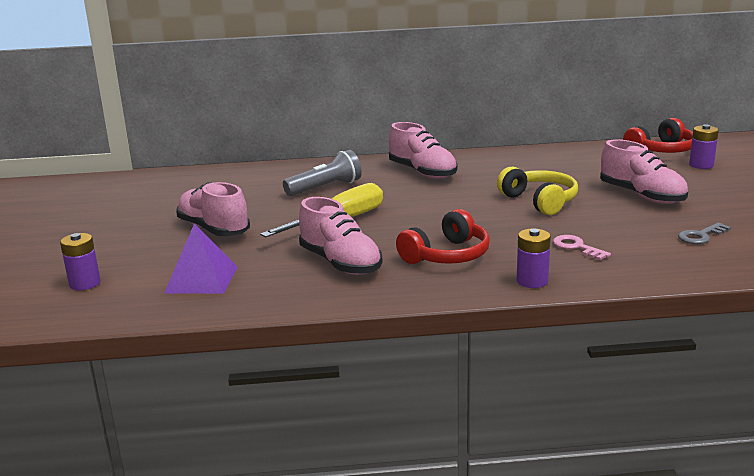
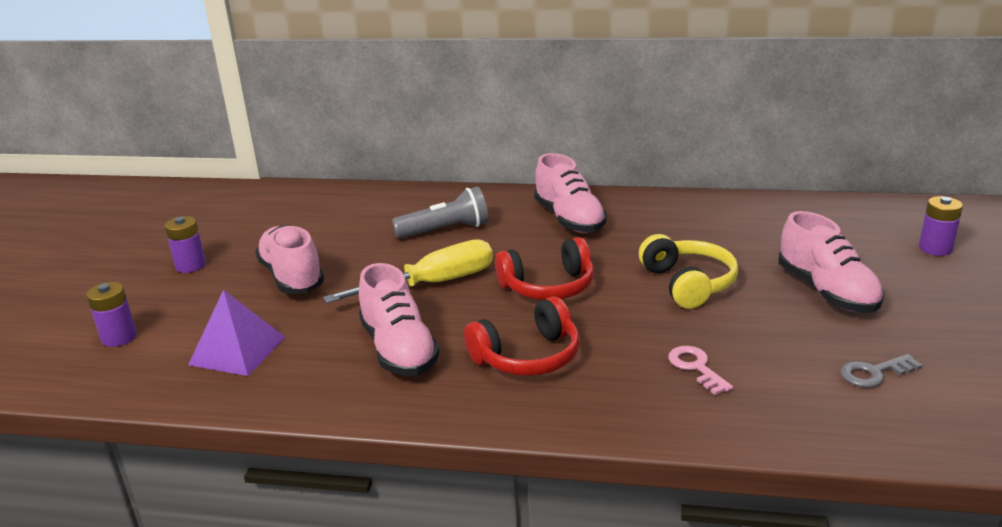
camera: 15 degrees right, 5 degrees up
purple battery [517,229,551,288] -> purple battery moved to [164,216,206,273]
red headphones [623,118,693,153] -> red headphones moved to [495,237,594,300]

